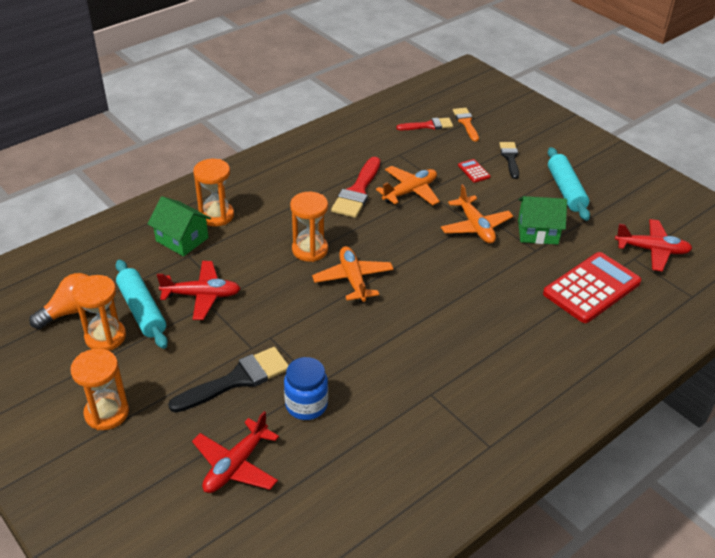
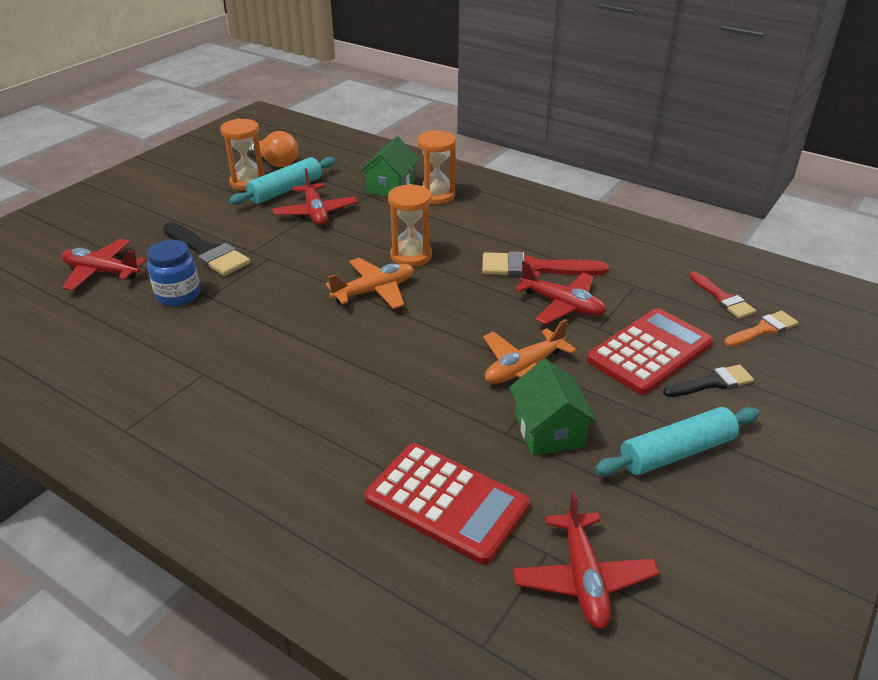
camera: 75 degrees right, 5 degrees down
orange hourglass [70,349,129,430] -> none
orange plane [376,166,440,205] -> red plane [515,261,606,324]
red calculator [458,159,491,183] -> red calculator [587,308,713,395], size x2.43

